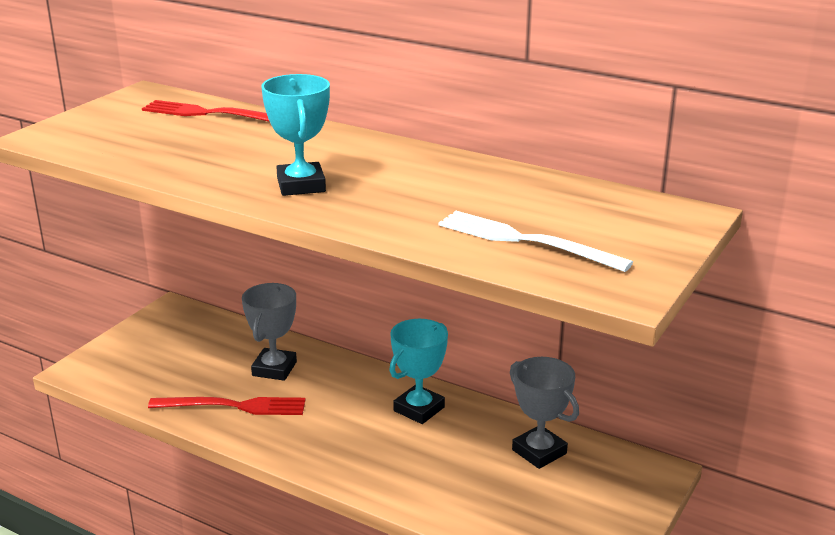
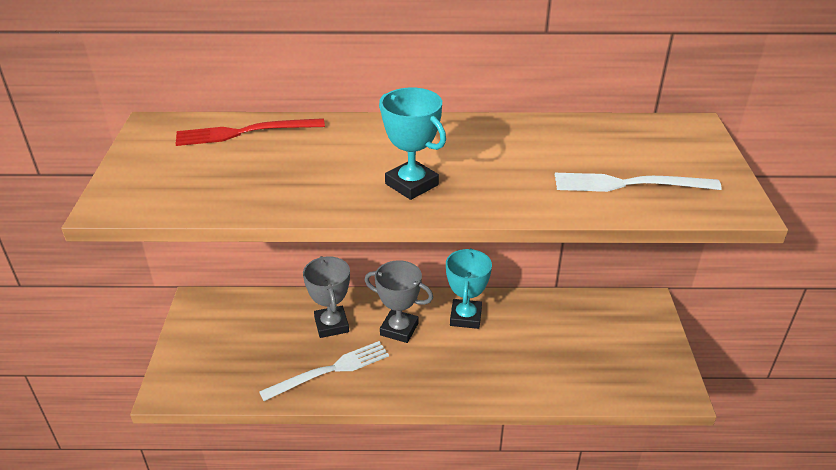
camera: 30 degrees left, 10 degrees up
red fork [148,397,306,415] -> white fork [259,341,389,401]
grey trophy [510,357,579,469] -> grey trophy moved to [365,260,433,343]

